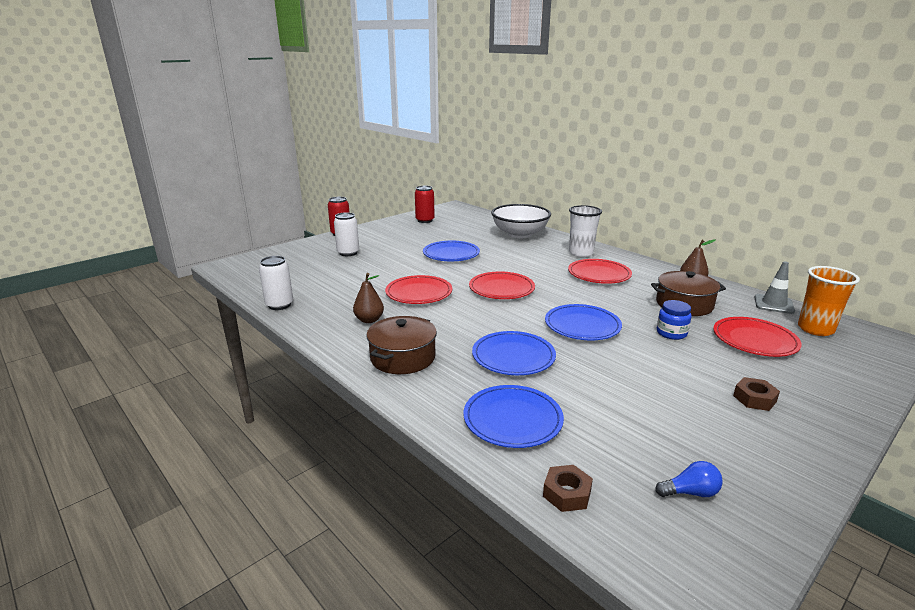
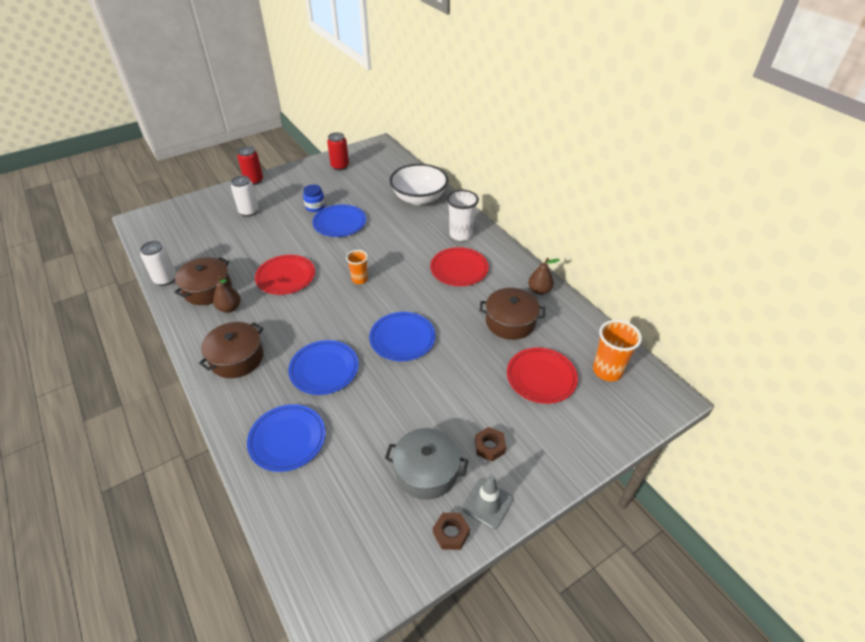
camera: 10 degrees right, 20 degrees up
red plate [469,271,535,299] -> orange cup [346,250,368,284]
brown nut [543,465,593,512] -> brown nut moved to [433,513,470,550]
blue light bulb [656,461,723,497] -> none
blue jar [657,300,692,340] -> blue jar moved to [303,185,325,212]
grey traffic cone [755,261,795,314] -> grey traffic cone moved to [462,475,513,529]
none -> brown pot [174,257,231,305]
none -> grey pot [385,428,468,500]

